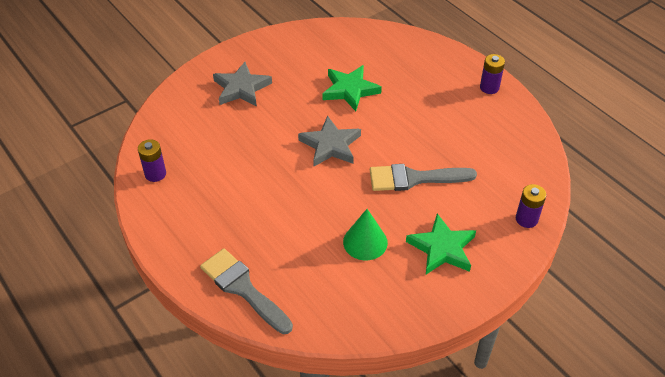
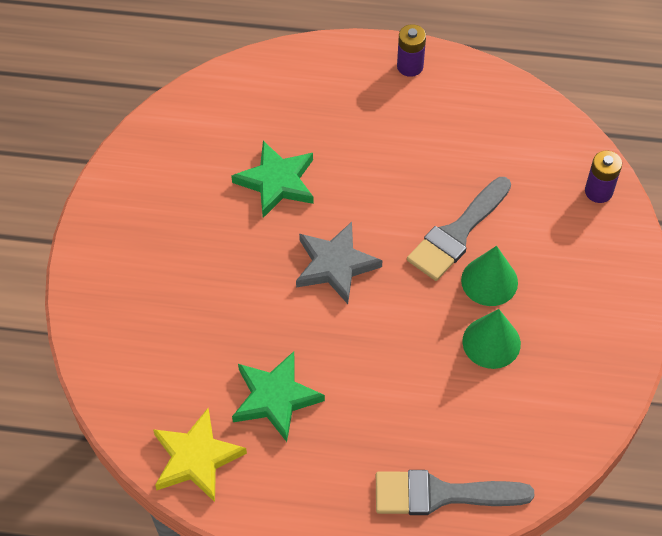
camera: 45 degrees left, 10 degrees up
purple battery [138,139,166,182] -> yellow star [153,408,247,502]
grey star [213,62,272,107] -> none
green star [406,213,476,274] -> green star moved to [232,351,325,442]
none -> green cone [461,246,518,306]

